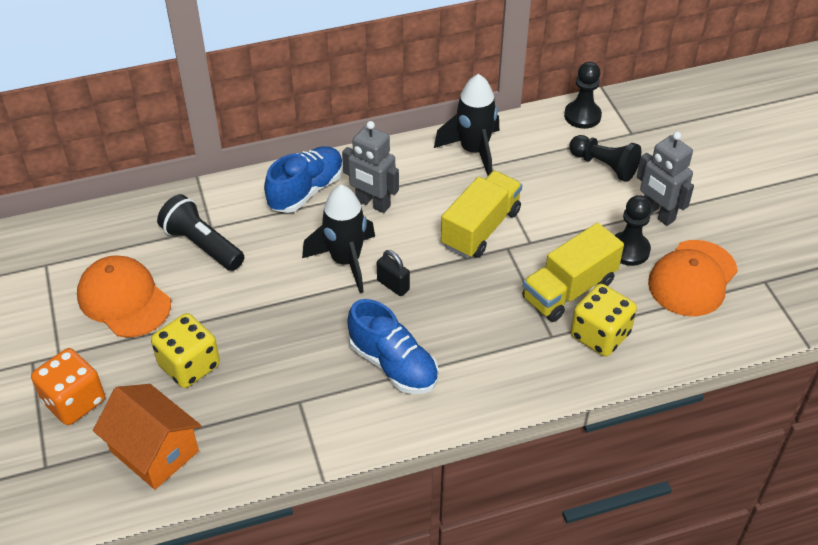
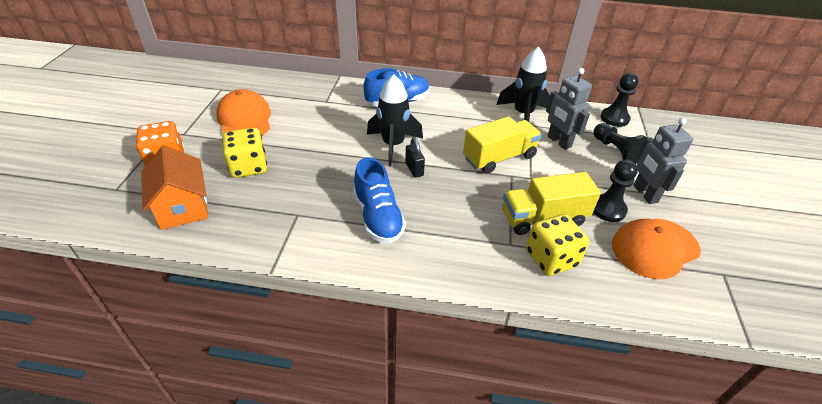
camera: 25 degrees right, 5 degrees down
black flashlight [157,194,244,271] -> none
grey robot [342,121,399,213] -> grey robot moved to [546,68,592,150]

